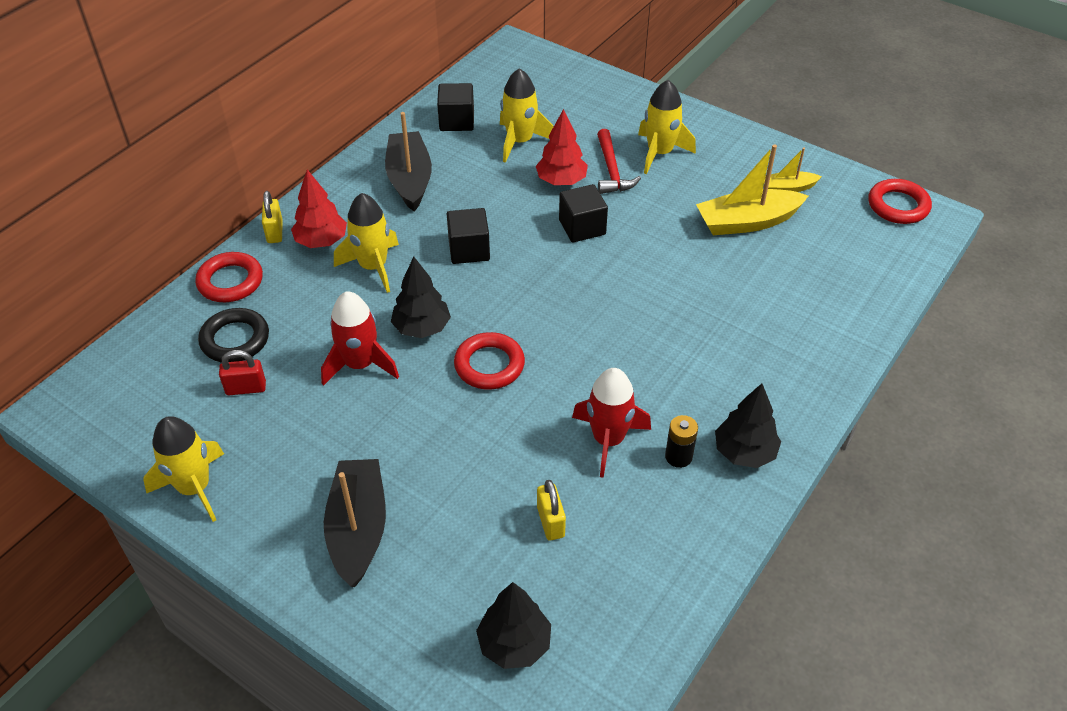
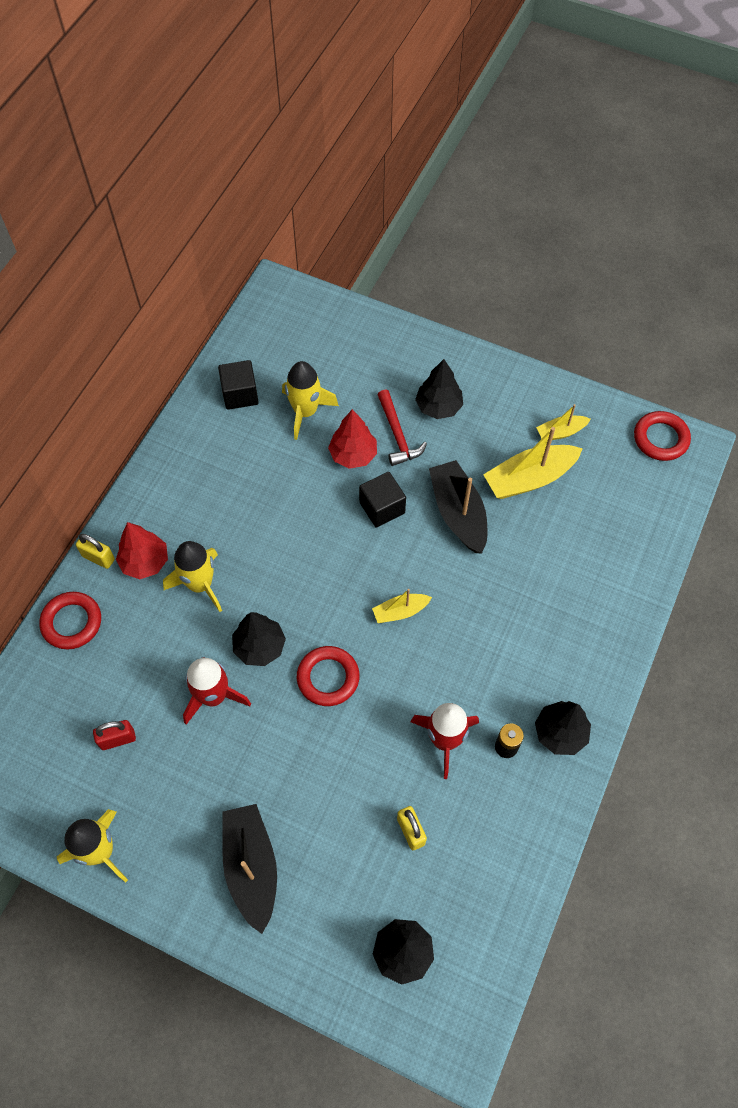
camera: 10 degrees left, 15 degrees up
black ring [198,308,269,363] -> none
yellow padlock [262,191,283,243] -> yellow padlock turned 45 degrees counterclockwise [76,534,115,569]
black boat [385,112,432,212] -> black boat moved to [429,460,487,553]
black cube [447,208,490,264] -> none
yellow rocket [638,80,696,174] -> black tree [415,359,463,419]
none -> yellow boat [372,589,432,623]

